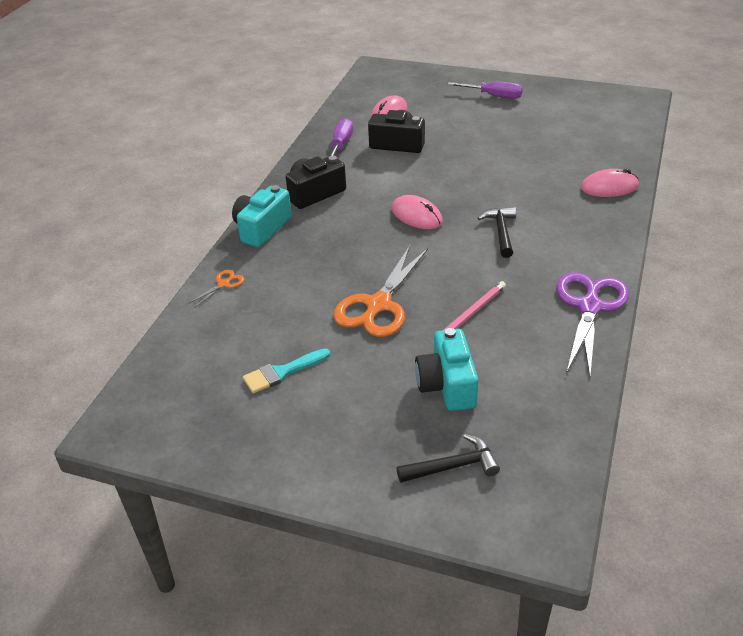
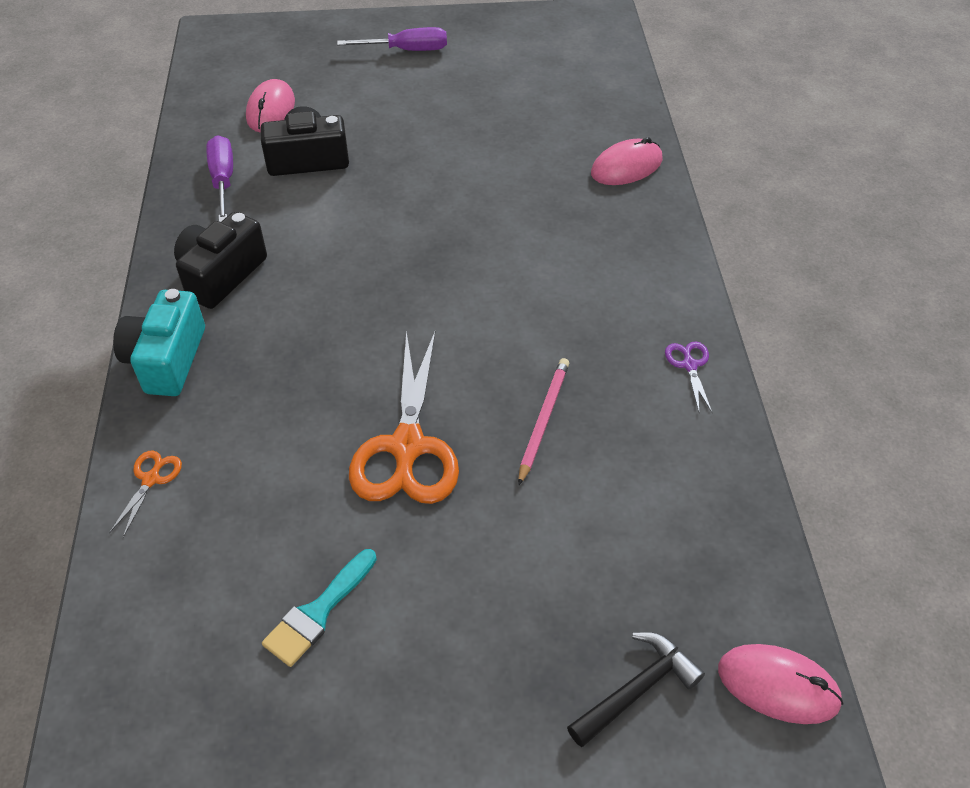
camera: 25 degrees left, 10 degrees up
pink mouse [392,195,443,229] -> pink mouse moved to [718,644,844,724]
turquoise camera [415,328,478,411] -> none
black hammer [478,207,516,258] -> none
purple scissors [556,272,629,375] -> purple scissors [665,341,712,412], size x0.44

